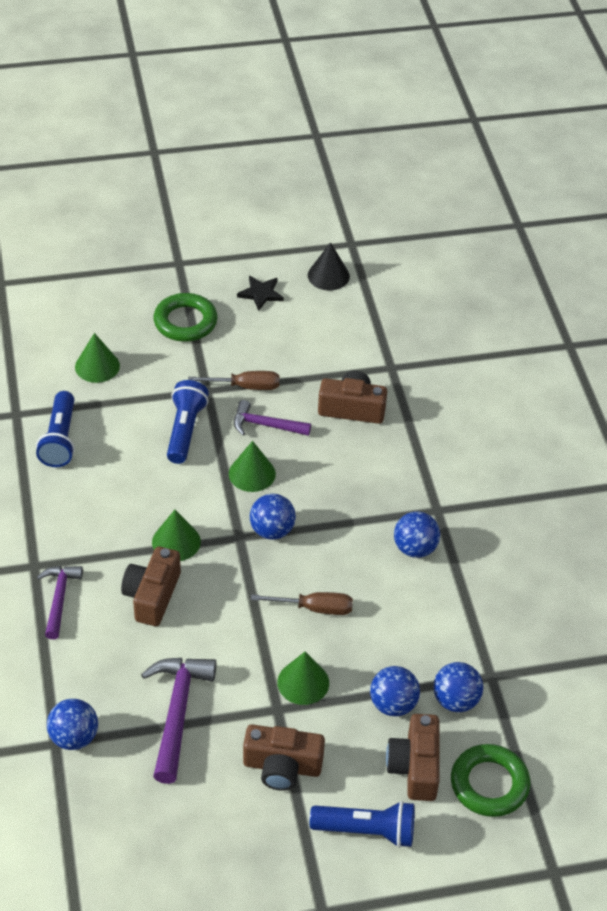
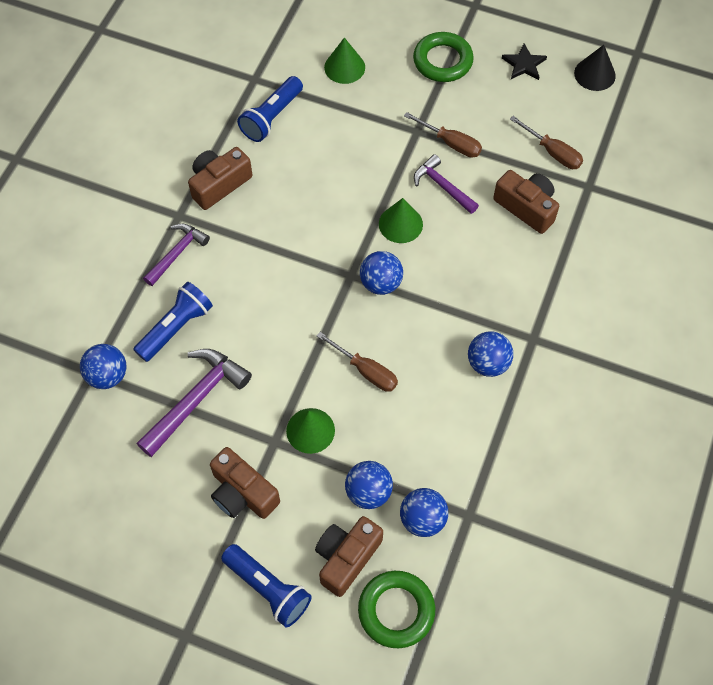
camera: 35 degrees right, 15 degrees up
brown camera [121,547,181,626] -> brown camera moved to [188,147,252,210]
green cone [152,510,201,561] -> none
blue flashlight [167,380,209,464] -> blue flashlight moved to [133,282,213,362]
none -> brown screwdriver [510,116,583,169]

